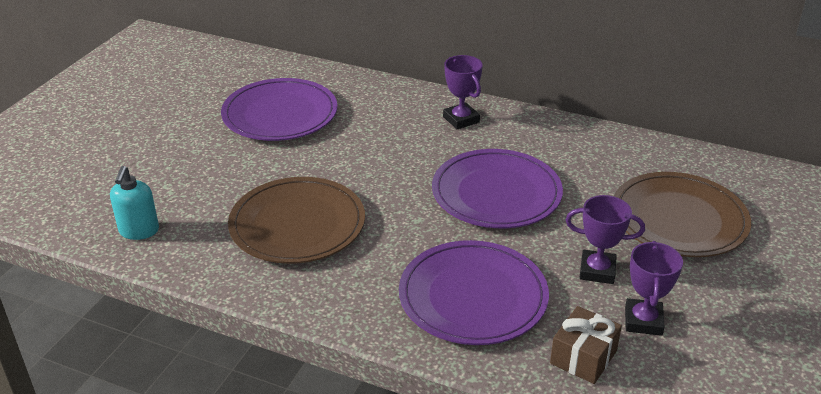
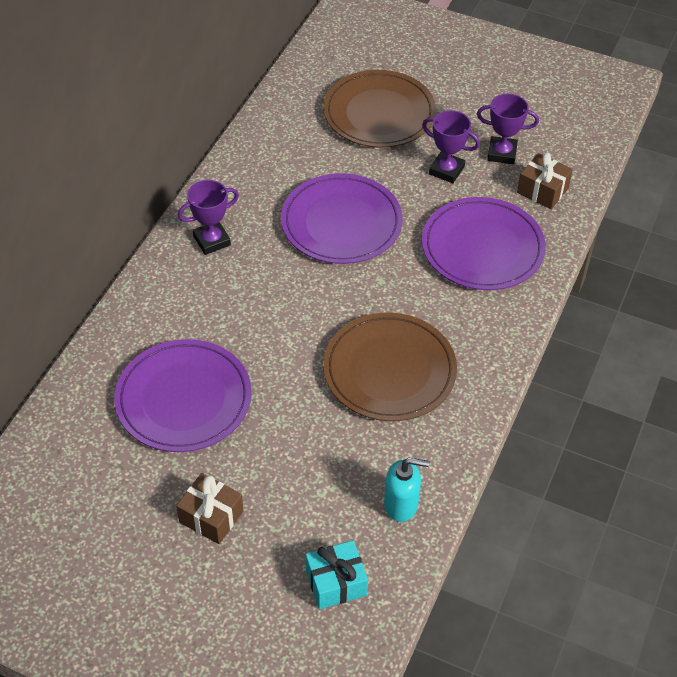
camera: 90 degrees left, 15 degrees up
purple trophy [566,195,645,284] -> purple trophy turned 75 degrees counterclockwise [422,110,480,183]
none -> brown gift [176,473,243,544]
none -> turquoise gift [305,540,368,609]

